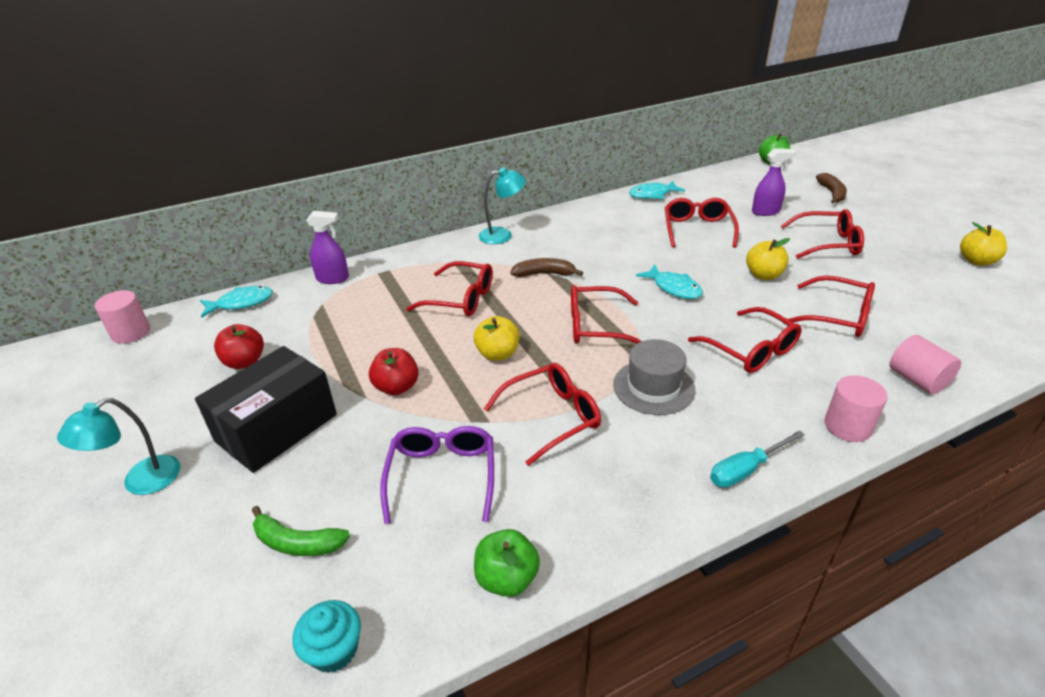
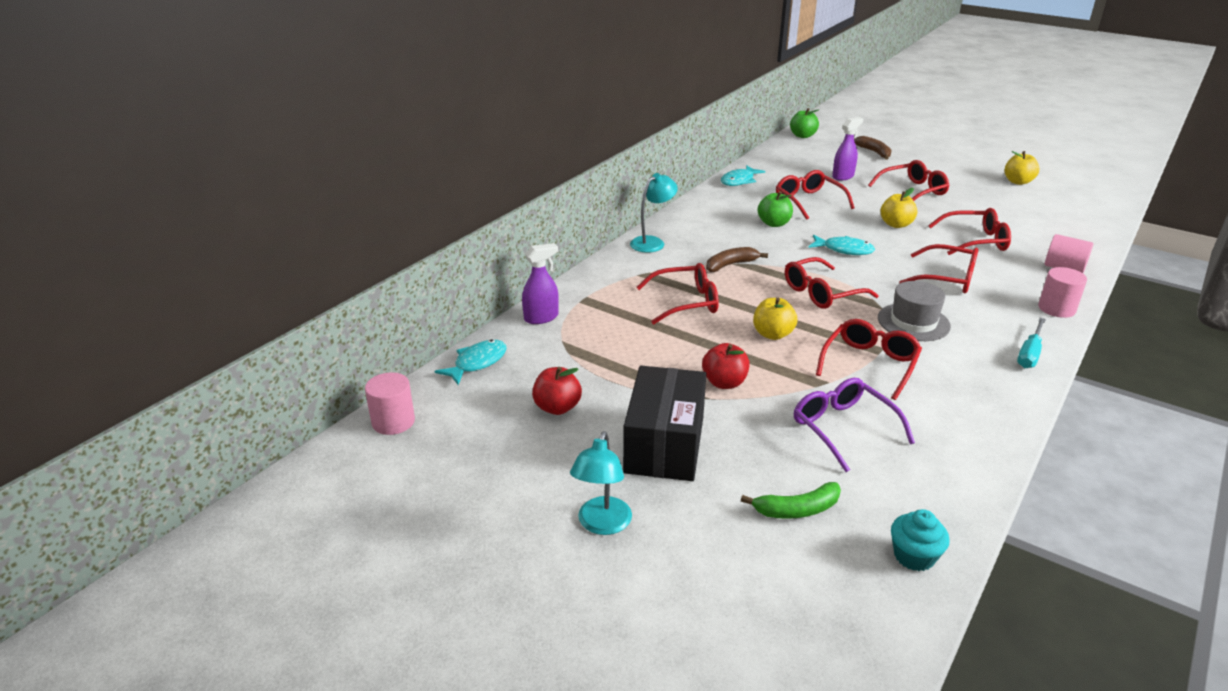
camera: 30 degrees left, 5 degrees down
green apple [474,529,540,597] -> green apple moved to [758,191,793,227]

